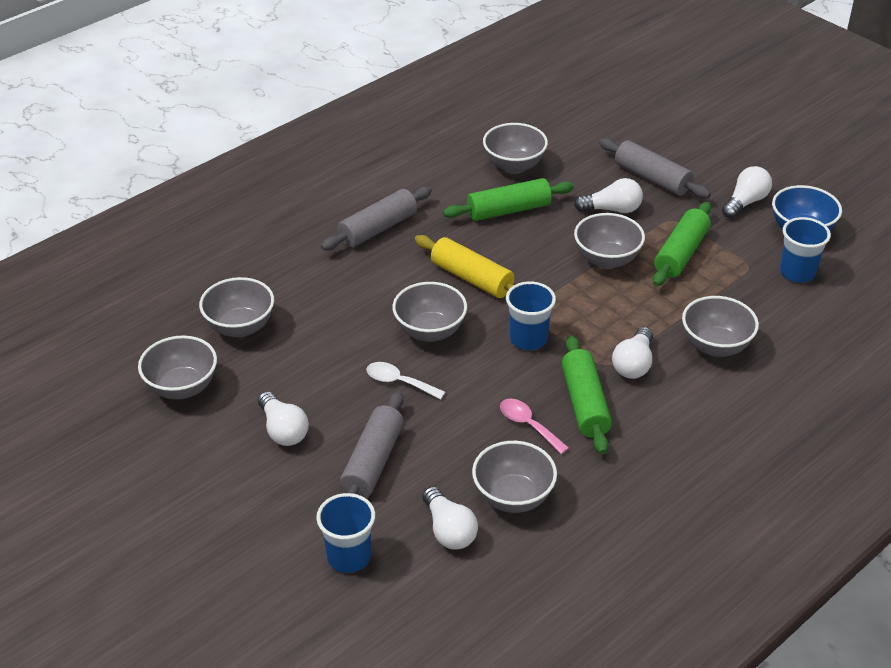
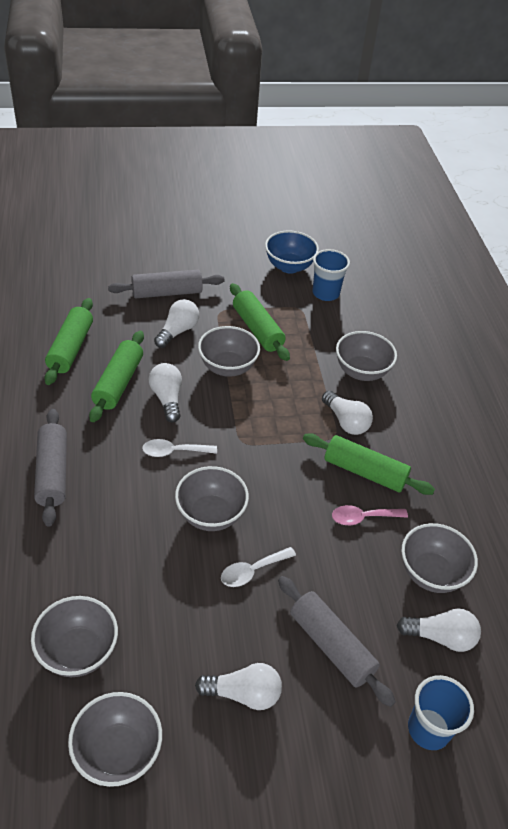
camera: 60 degrees left, 5 degrees up
yellow rolling pin [415,235,515,298] -> white spoon [142,439,217,457]
grey bowl [483,123,548,174] -> green rolling pin [44,298,93,385]
blue cup [506,281,556,350] -> none
white light bulb [722,166,772,218] -> white light bulb moved to [148,363,182,423]

